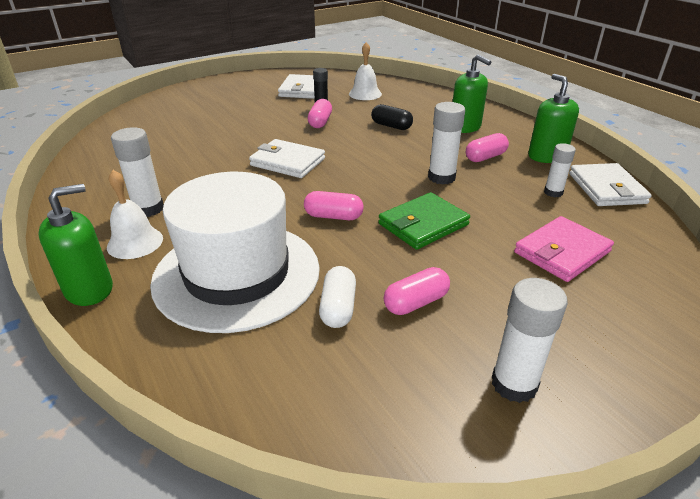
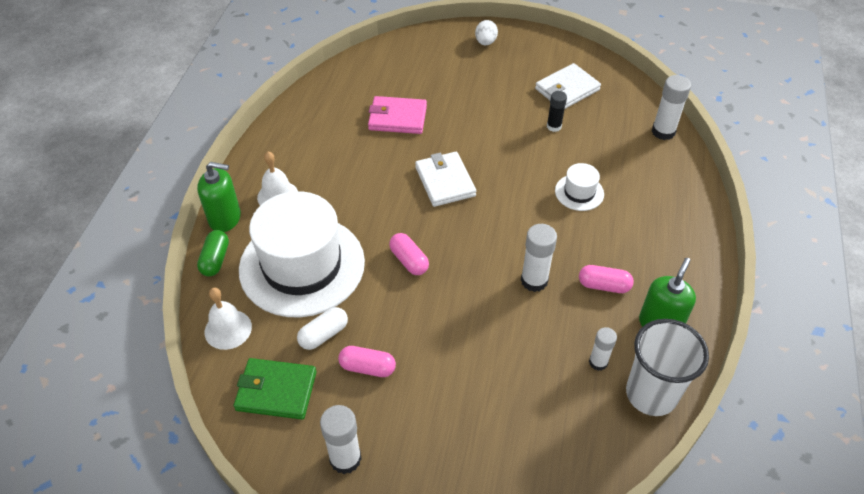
camera: 45 degrees right, 15 degrees up
white glue stick [111,127,164,217] -> white glue stick moved to [652,75,691,140]
pink capsule [308,99,332,128] -> none
white bell [349,42,382,100] -> white bell moved to [205,288,252,350]
black capsule [371,104,413,130] -> white hat [555,163,604,211]
green wallet [378,192,470,250] -> green wallet moved to [234,358,317,420]
green soap dispenser [453,54,491,133] -> none
pink wallet [514,216,614,282] -> pink wallet moved to [368,96,427,134]
white wallet [569,163,652,206] -> white cup [626,319,709,416]
none -> green capsule [197,230,229,277]
none -> white egg [475,20,498,45]

